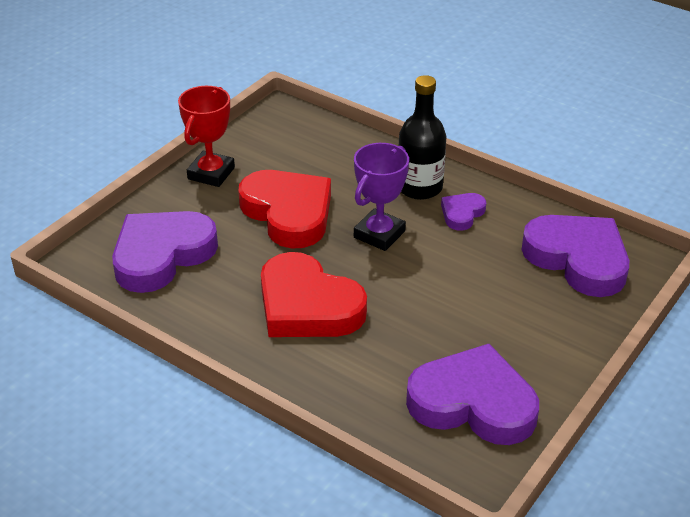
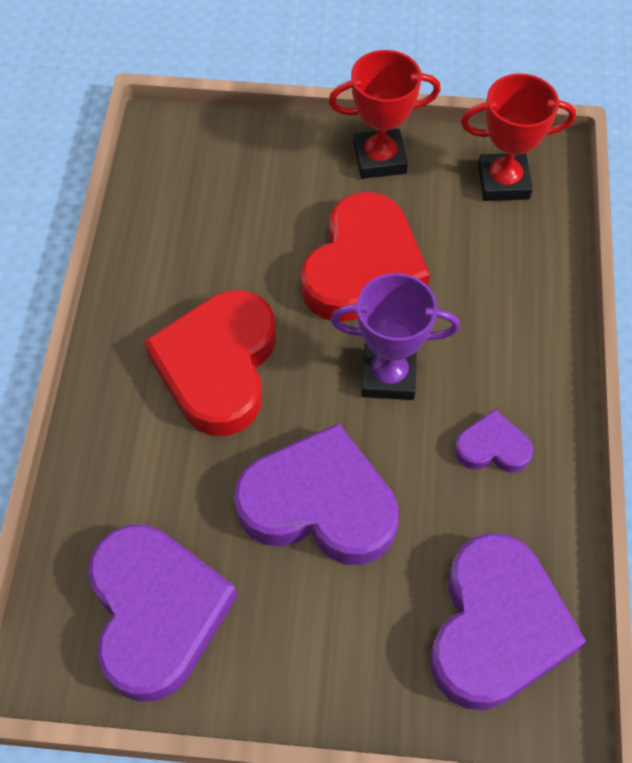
camera: 60 degrees right, 20 degrees up
purple heart [112,211,218,293] -> purple heart moved to [234,423,399,565]
black bottle [399,75,446,200] -> none
none -> red trophy [461,73,576,201]

